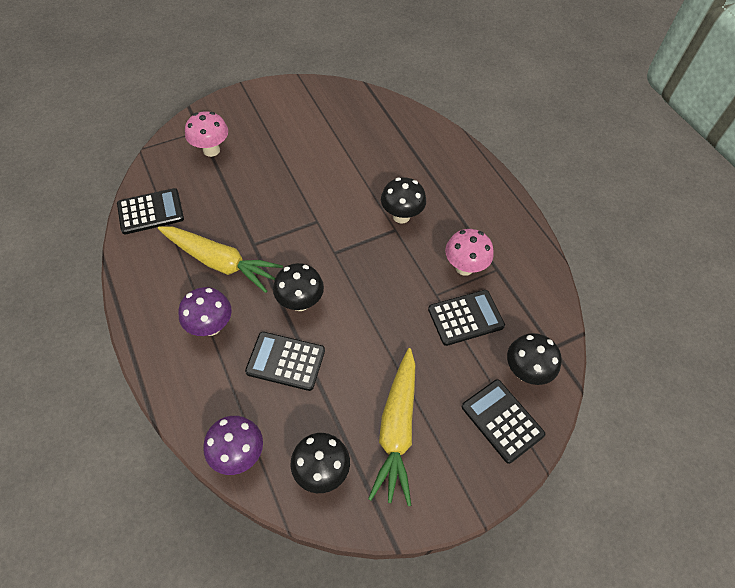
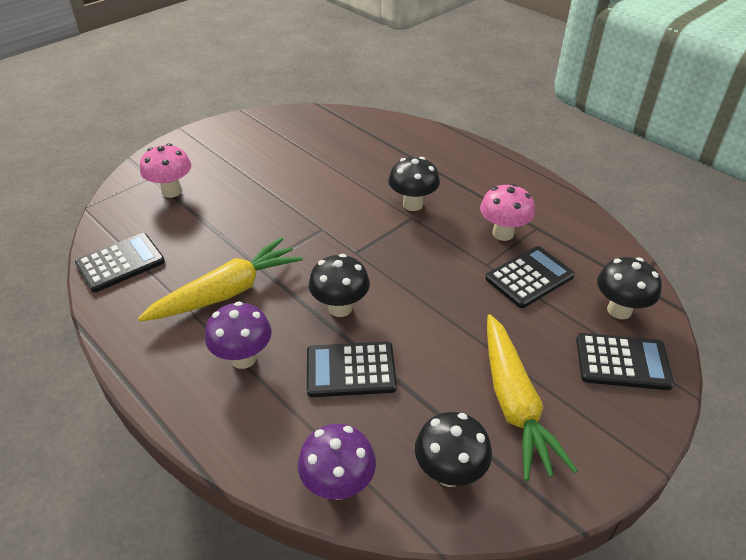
camera: 15 degrees left, 15 degrees down
yellow carrot [158,226,283,293] -> yellow carrot turned 45 degrees counterclockwise [138,237,303,322]
black calculator [462,379,545,464] -> black calculator turned 150 degrees clockwise [576,333,674,390]

